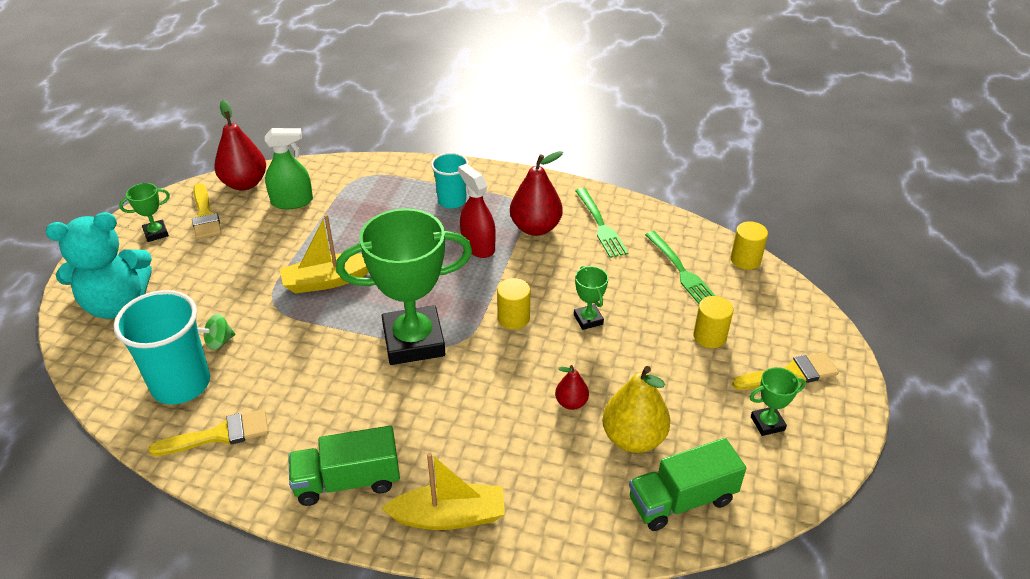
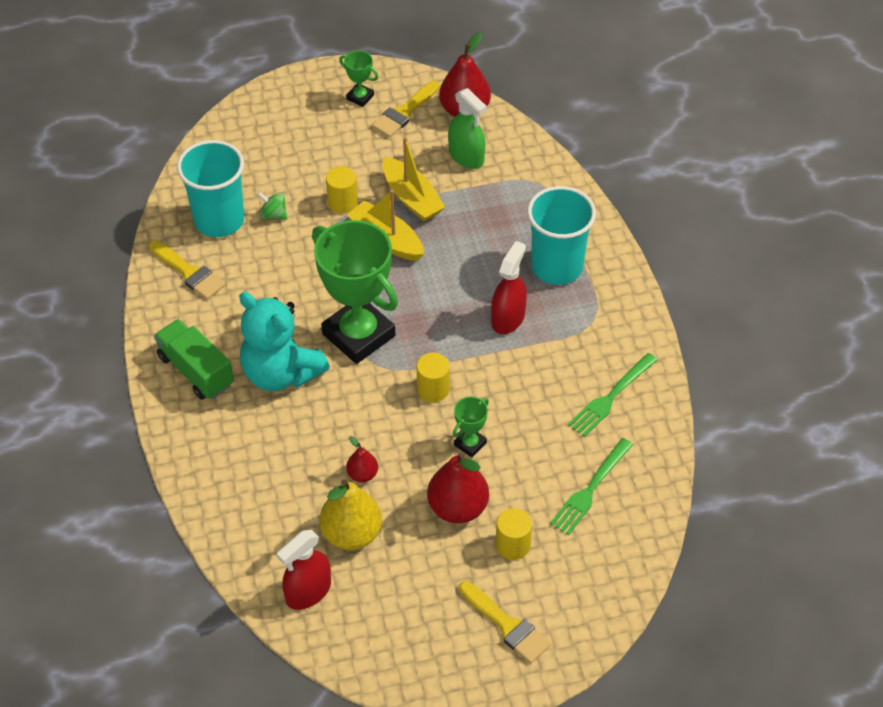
camera: 60 degrees right, 10 degrees up
turquoise teddy bear [46,212,152,319] -> turquoise teddy bear moved to [239,292,330,391]
yellow boat [381,452,505,530] -> yellow boat moved to [383,136,445,221]
turquoise cup [431,153,469,209] -> turquoise cup [527,186,596,285], size x1.66
red pear [510,151,563,236] -> red pear moved to [427,452,489,523]
green truck [629,438,746,531] -> red spray bottle [277,530,331,610]
yellow cylinder [731,221,768,270] -> yellow cylinder moved to [326,166,358,213]
green trophy [750,367,806,436] -> none

